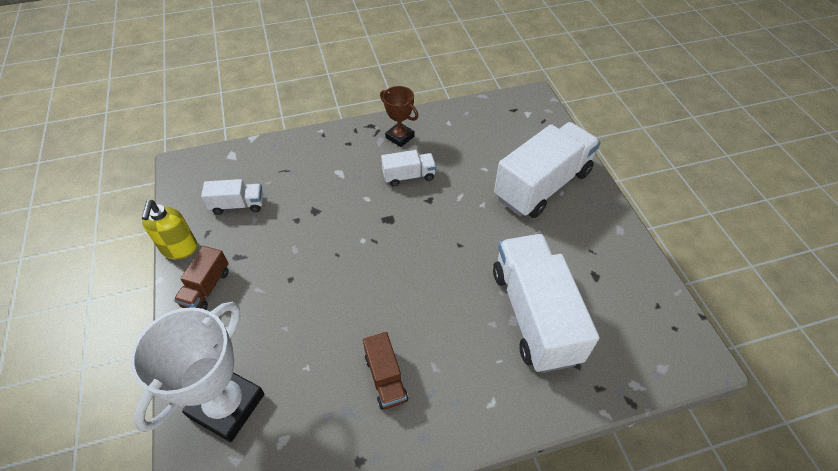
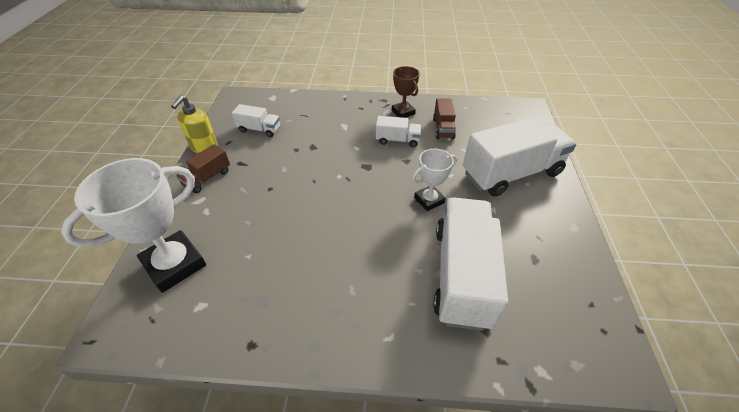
camera: 20 degrees right, 5 degrees down
brown truck [363,332,408,410] -> brown truck moved to [433,98,456,139]
none -> white trophy [412,149,457,211]

